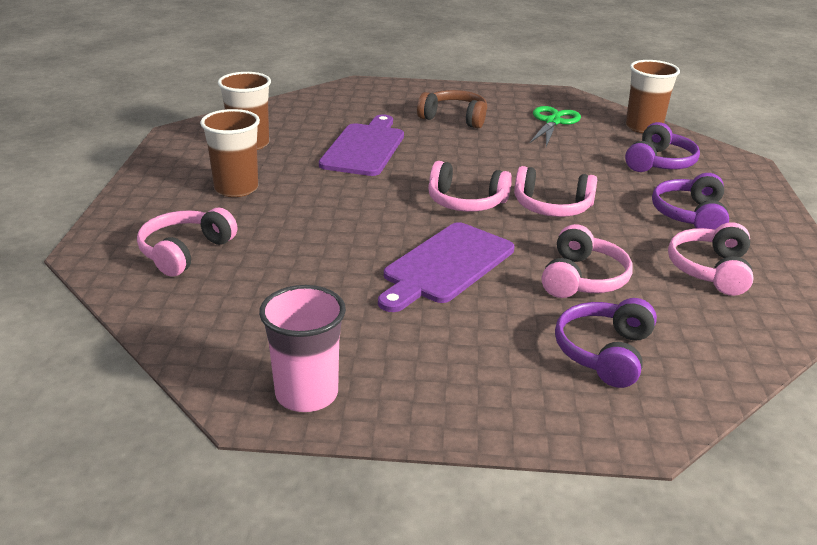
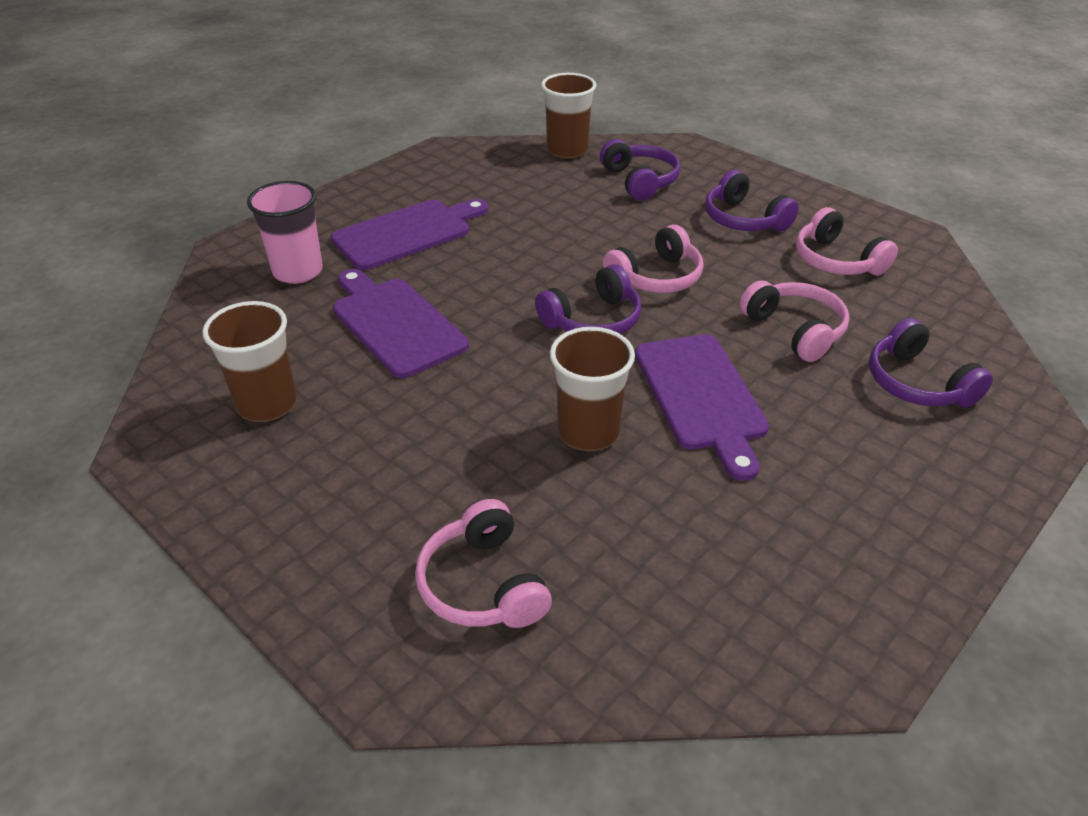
camera: 50 degrees left, 10 degrees up
brown cup [200,109,260,197] -> brown cup moved to [550,327,635,451]
pink cup [259,285,346,412] -> pink cup moved to [247,181,323,284]
brown headphones [417,90,487,128] -> purple cutting board [331,199,488,270]
pink headphones [428,161,512,212] -> purple headphones [535,264,641,334]
green scissors [529,106,581,147] -> none

